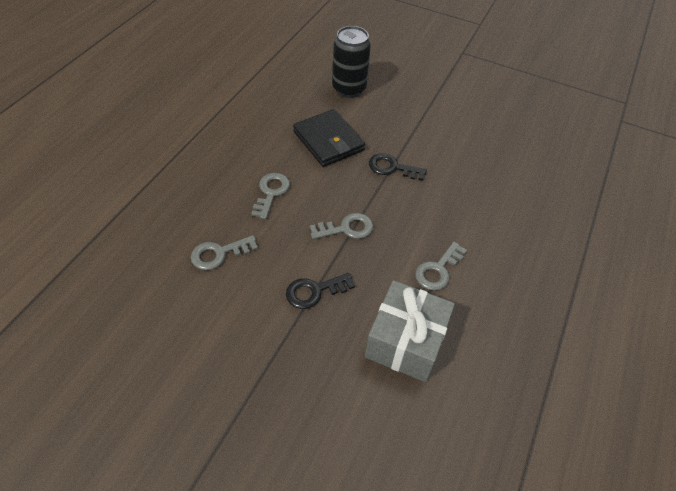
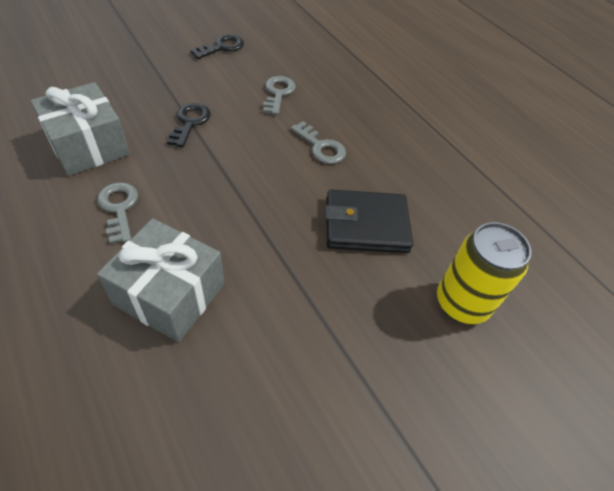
camera: 120 degrees right, 0 degrees up
grey key [310,213,374,239] -> none
black can [332,26,371,98] -> yellow can [437,222,531,324]
black key [369,153,427,181] -> black key moved to [190,34,244,59]
none -> grey gift [97,218,224,342]

